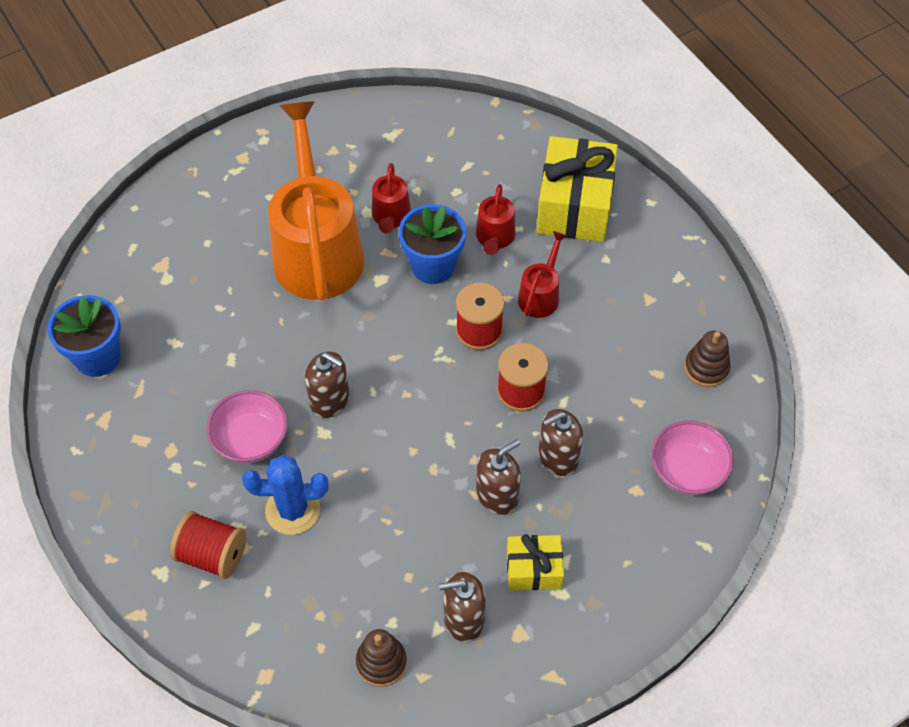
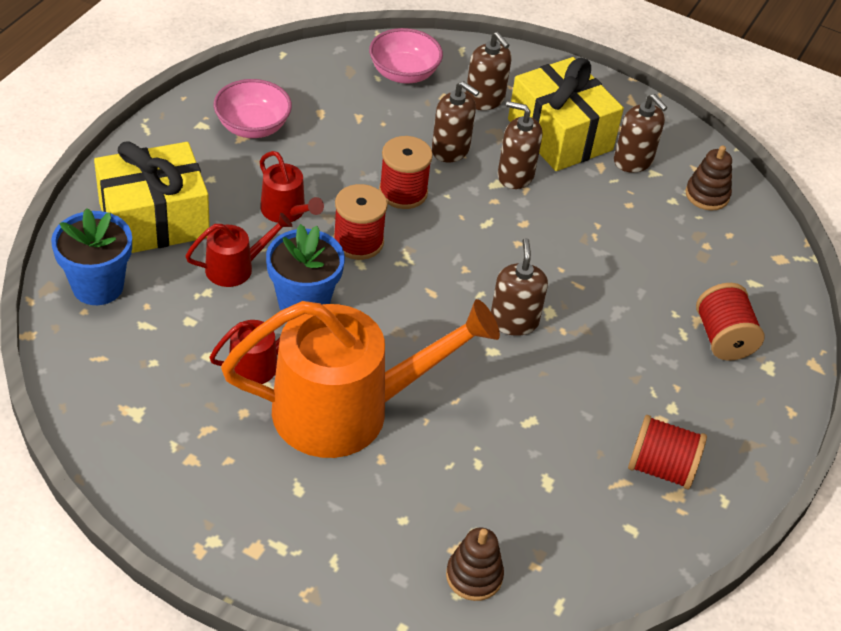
camera: 125 degrees left, 10 degrees down
blue flower pot [48,295,121,377] -> blue flower pot moved to [51,208,132,305]
pink bowl [206,390,288,463] -> pink bowl moved to [214,79,292,138]
blue cactus [242,455,328,535] -> none
orange watering can [268,101,364,301] -> orange watering can turned 150 degrees counterclockwise [221,299,500,458]
yellow gift [507,534,564,590] -> yellow gift [508,57,624,171], size x1.84
red watering can [518,231,568,318] -> red watering can turned 120 degrees counterclockwise [260,151,324,223]
brown stacking toy [684,331,731,387] -> brown stacking toy moved to [446,528,504,601]
none -> brown soap dispenser [466,32,512,110]
none -> red spool [628,415,707,489]

